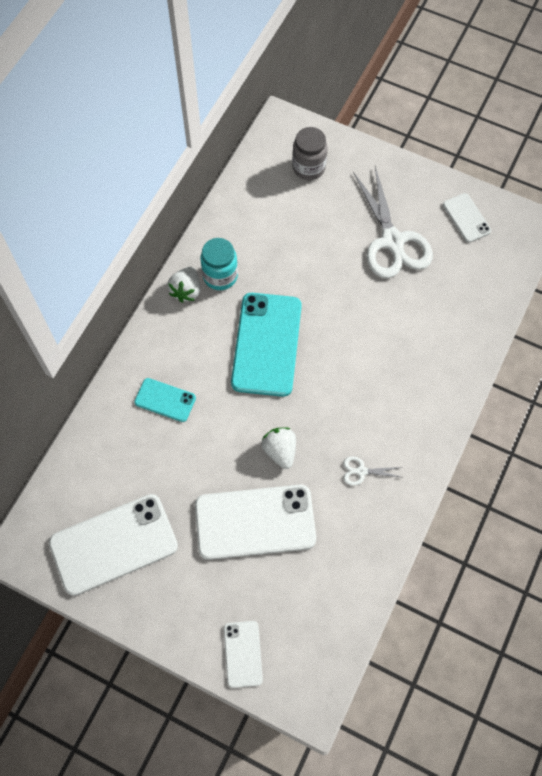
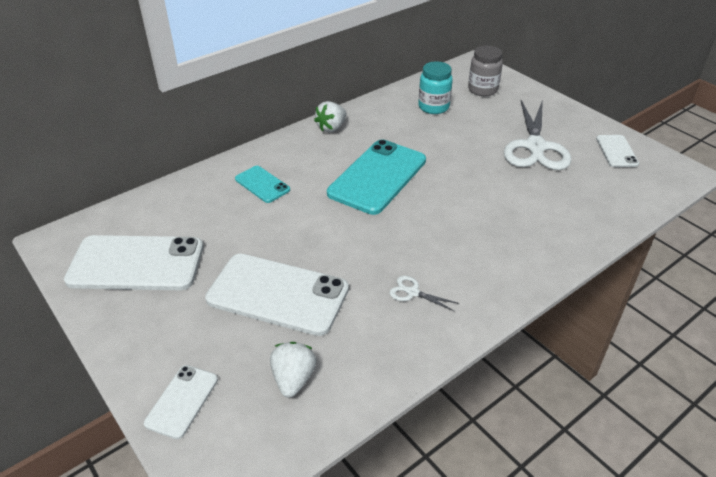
camera: 25 degrees right, 25 degrees down
turquoise jar [200,238,238,290] -> turquoise jar moved to [418,61,453,114]
white strawberry [261,427,296,469] -> white strawberry moved to [270,342,316,398]

